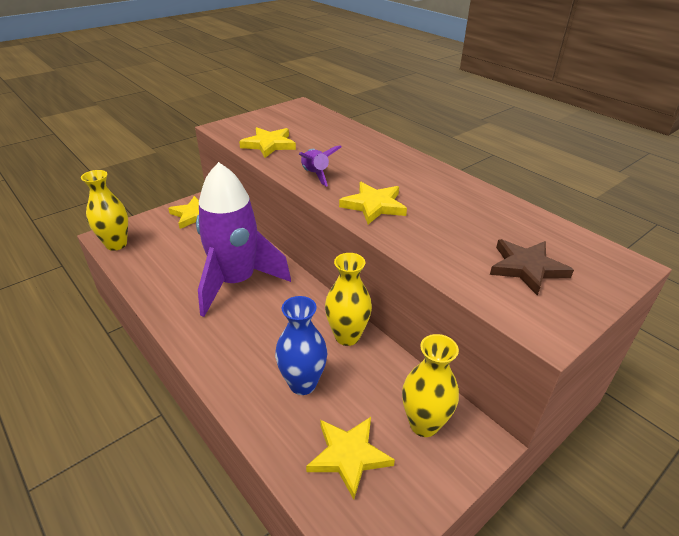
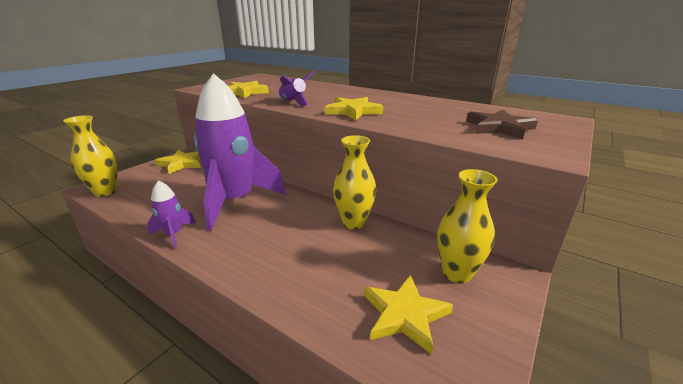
camera: 15 degrees left, 10 degrees down
blue vase [275,296,327,395] -> none
none -> purple rocket [147,180,196,249]

